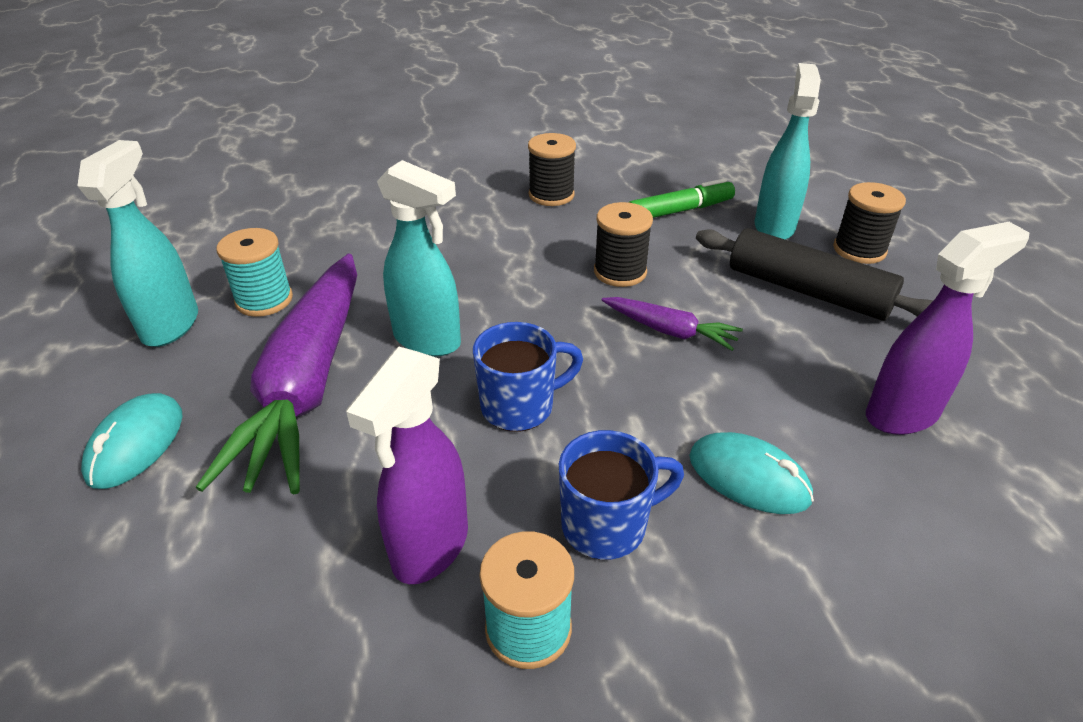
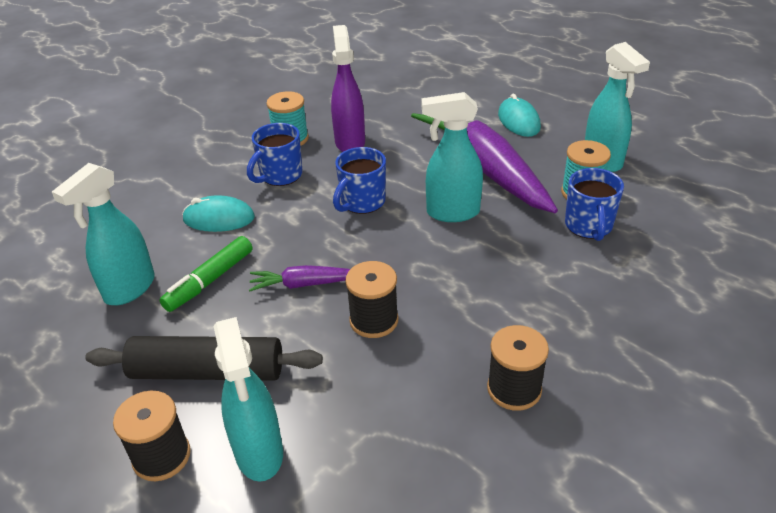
camera: 150 degrees right, 0 degrees up
green marker [628,178,735,218] -> green marker moved to [160,236,252,312]
purple spray bottle [866,222,1029,435] -> turquoise spray bottle [52,163,155,305]
none -> blue mug [565,168,624,241]

